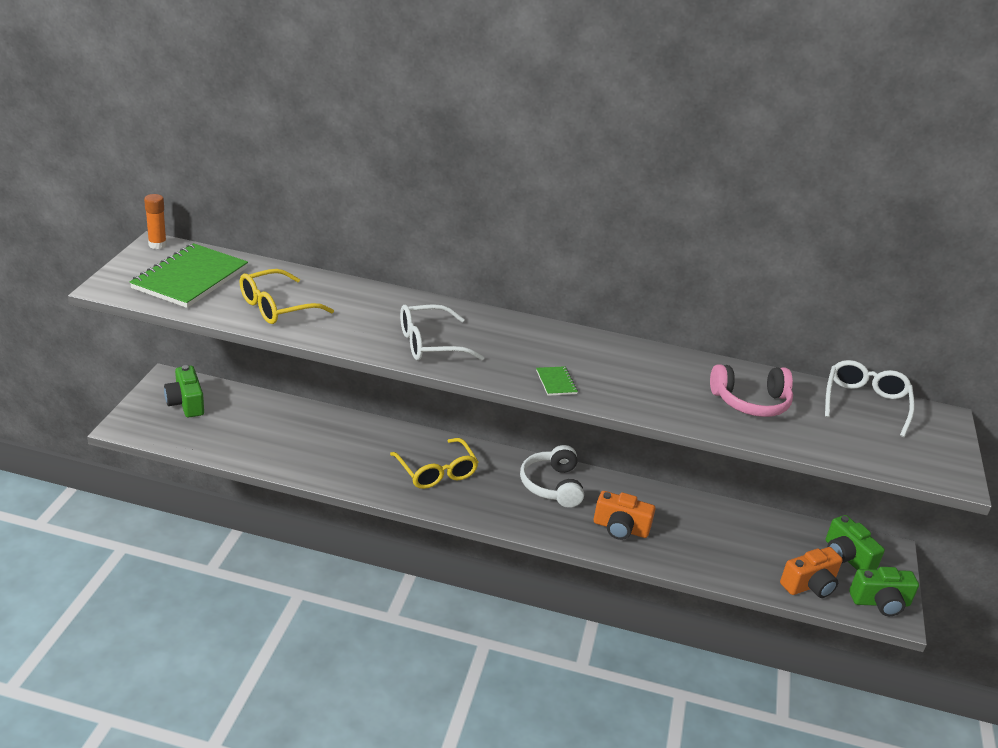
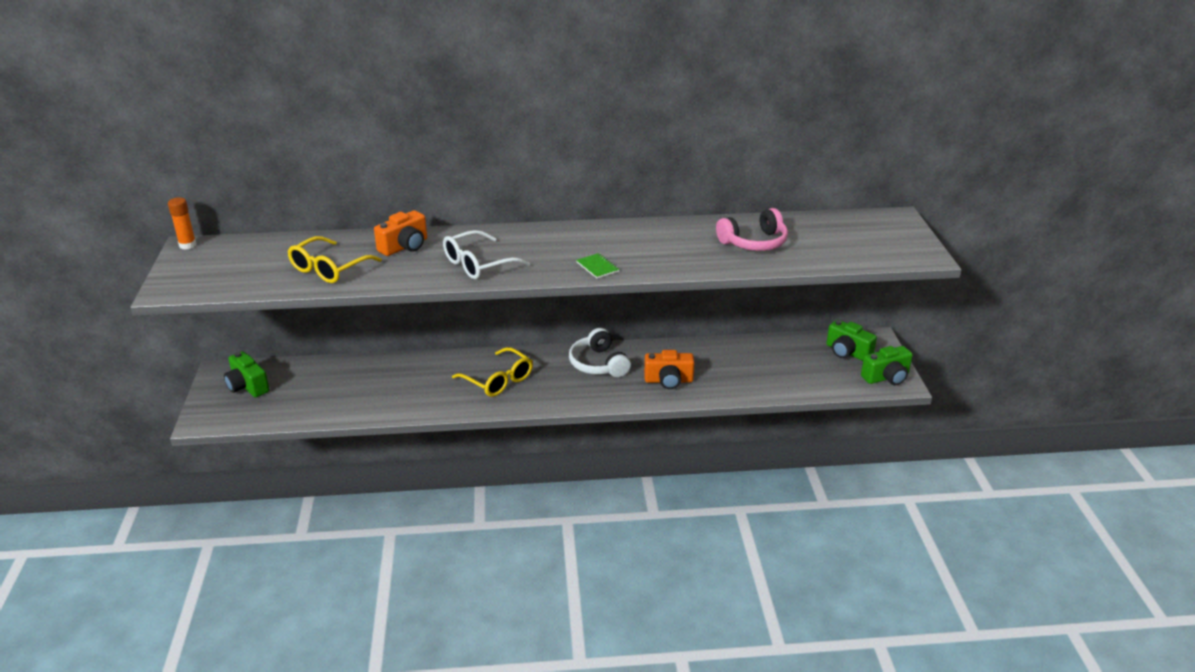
camera: 15 degrees left, 0 degrees up
green notebook [129,243,248,308] -> none
orange camera [780,547,843,598] -> orange camera moved to [374,210,427,256]
white glasses [825,360,915,437] -> none

